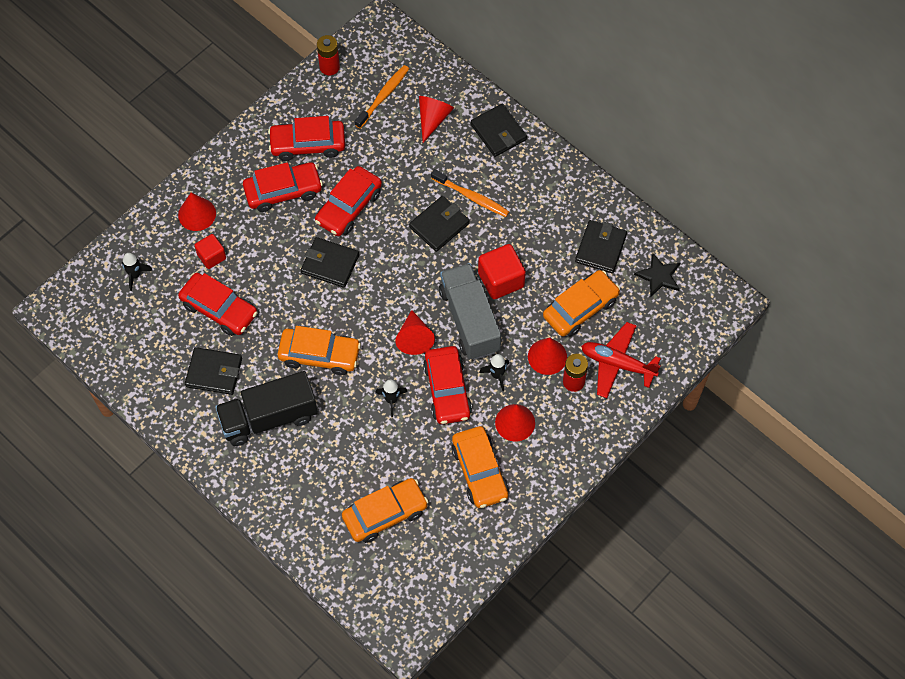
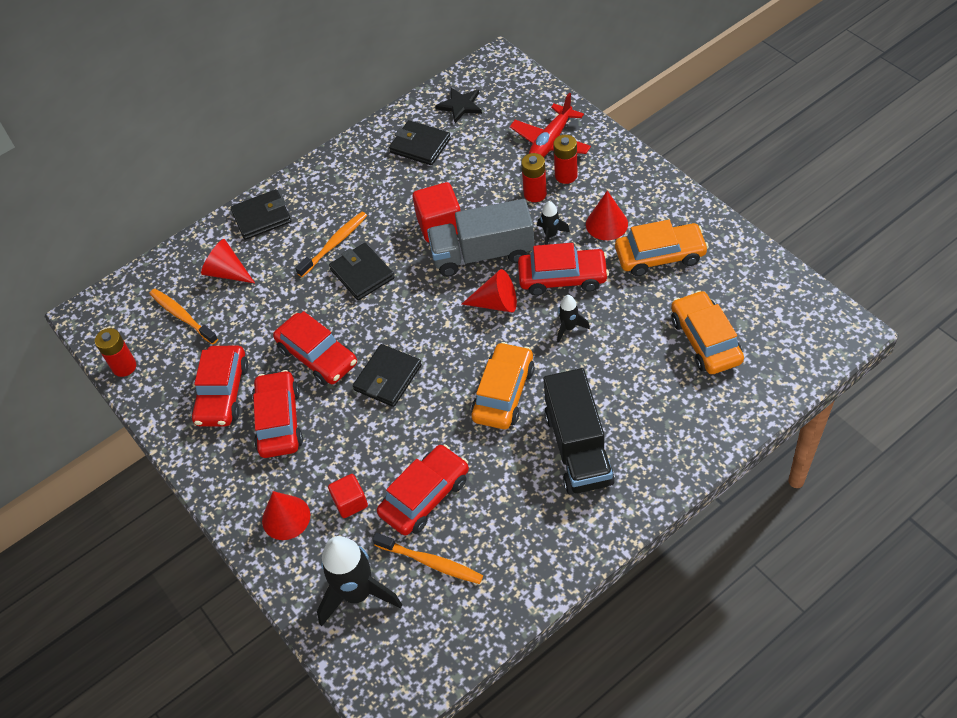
camera: 75 degrees left, 10 degrees down
black rocket [122,253,153,291] -> black rocket [317,536,402,626], size x2.01
black wallet [185,347,242,395] -> none
red cone [528,338,567,375] -> red battery [521,153,547,202]
orange car [543,270,620,336] -> none
none -> orange toothbrush [372,533,483,584]

